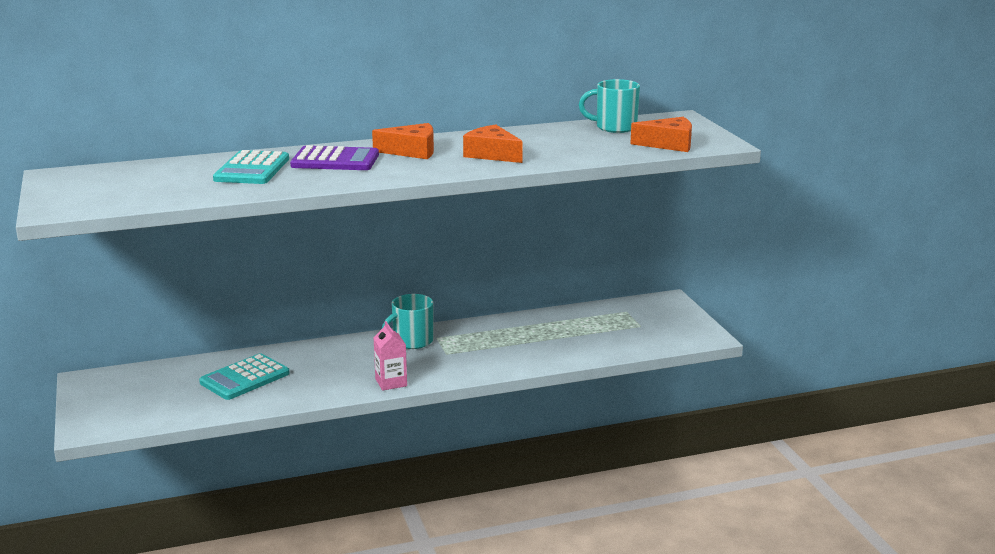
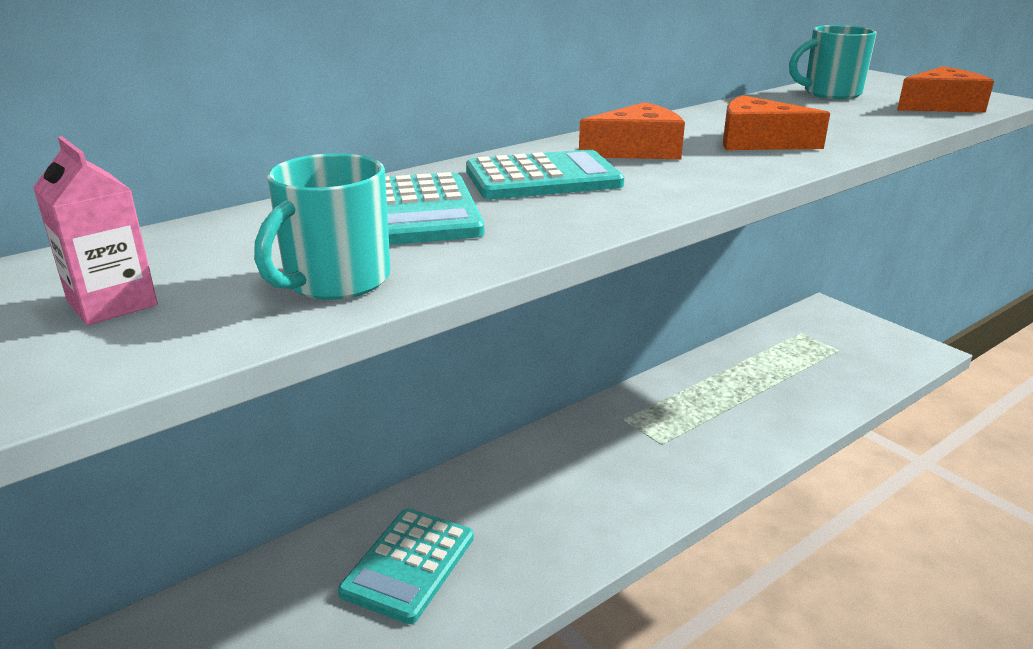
camera: 20 degrees left, 5 degrees up
purple calculator [290,145,379,170] -> turquoise calculator [466,149,624,199]
pink carton [374,321,407,391] -> pink carton moved to [33,136,158,325]
turquoise mug [382,294,433,349] -> turquoise mug moved to [254,153,391,300]

